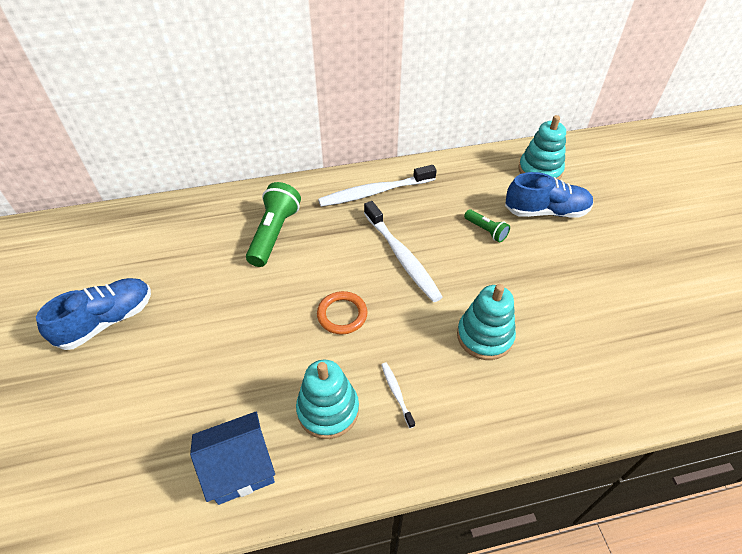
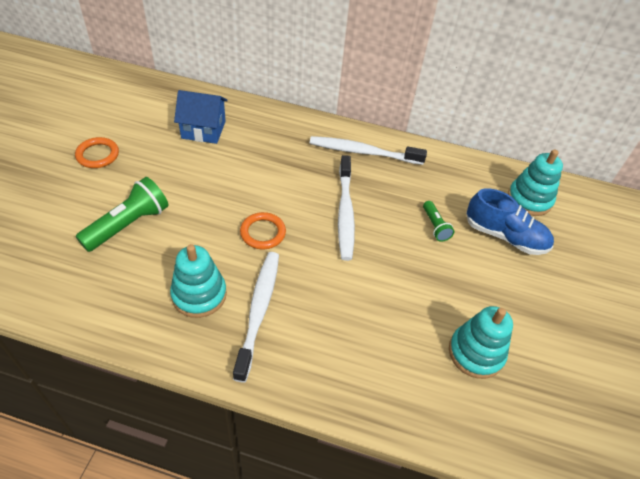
camera: 25 degrees right, 0 degrees up
blue shoe [36,278,151,350] -> orange ring [75,137,119,168]
blue house [190,412,275,505] -> blue house moved to [174,90,228,144]
green flashlight [246,182,301,267] -> green flashlight moved to [76,177,168,252]
white toothbrush [381,362,415,428] -> white toothbrush [233,252,279,382], size x2.20
turquoise stacking toy [457,284,516,360] -> turquoise stacking toy moved to [449,306,513,379]

